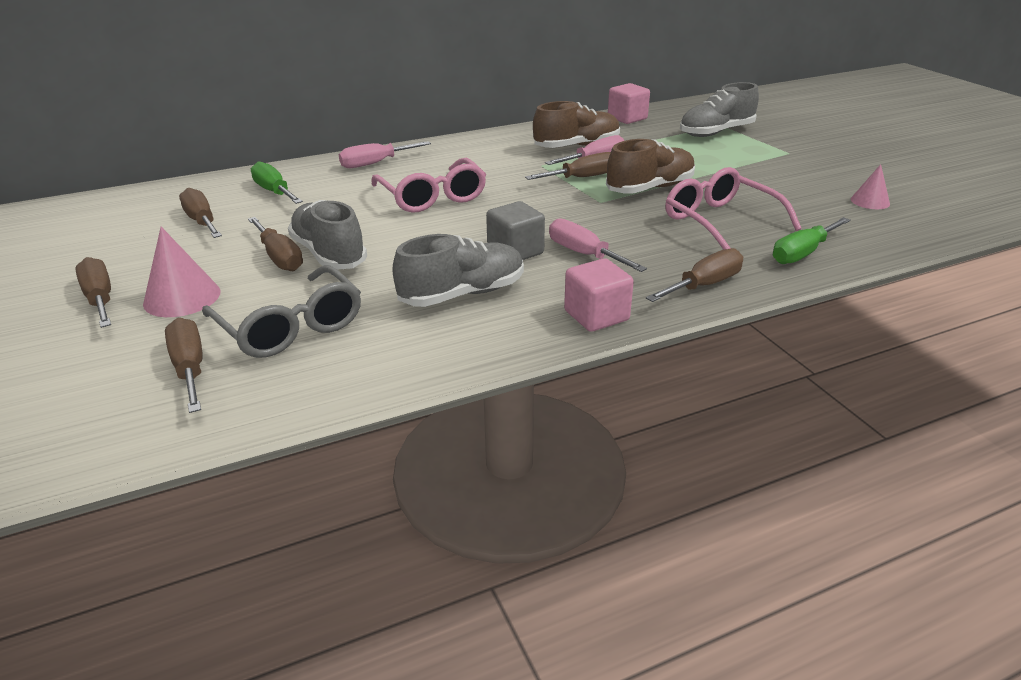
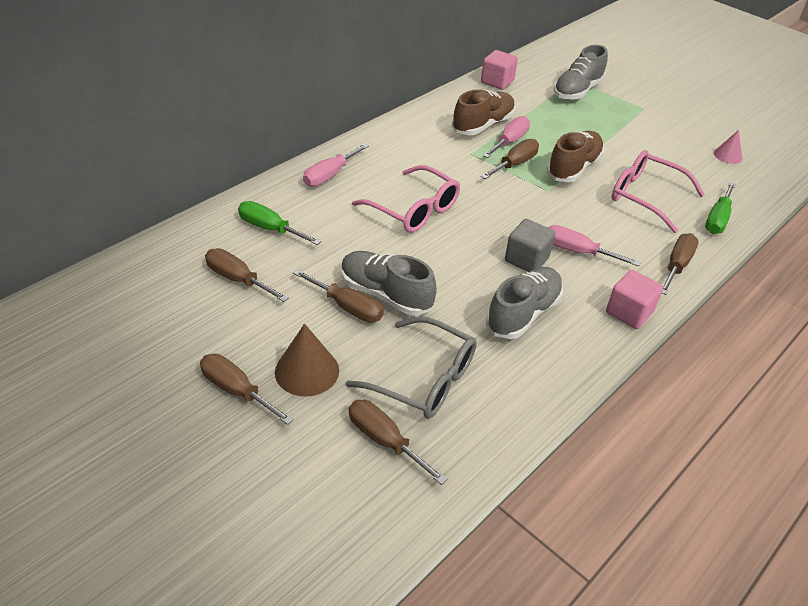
camera: 25 degrees left, 10 degrees up
pink cone [143,227,221,317] -> brown cone [275,324,339,397]

